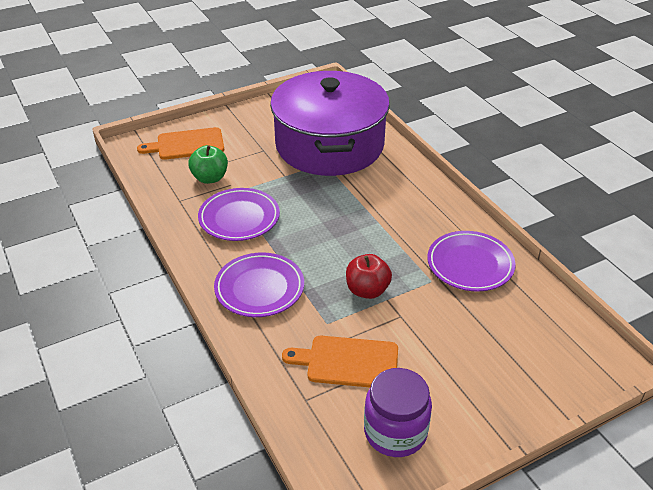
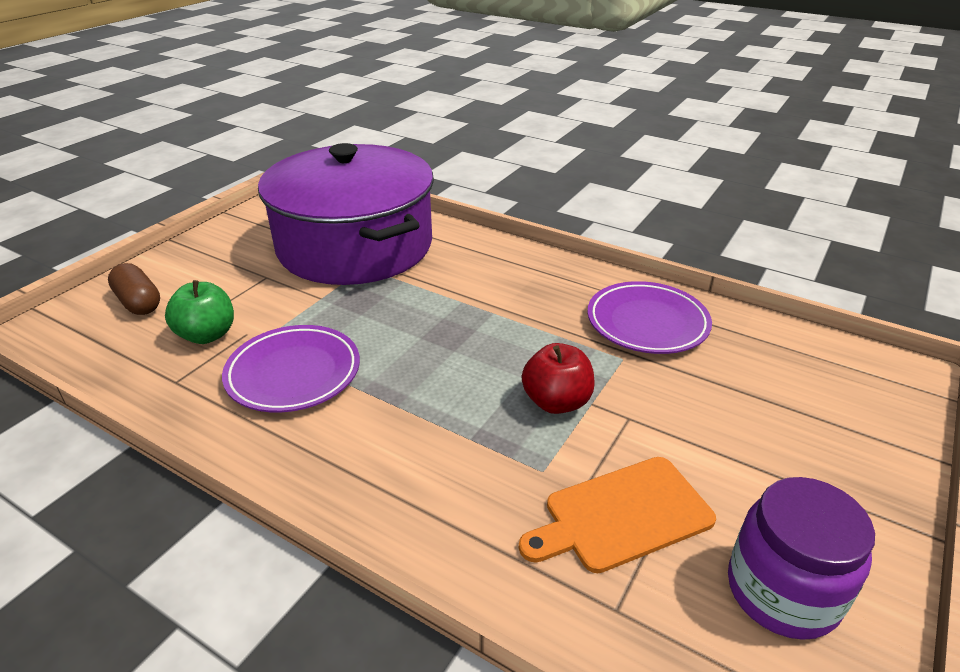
camera: 30 degrees left, 5 degrees down
orange cutting board [137,127,224,160] -> brown capsule [108,263,160,315]
purple plate [214,253,304,317] -> none

